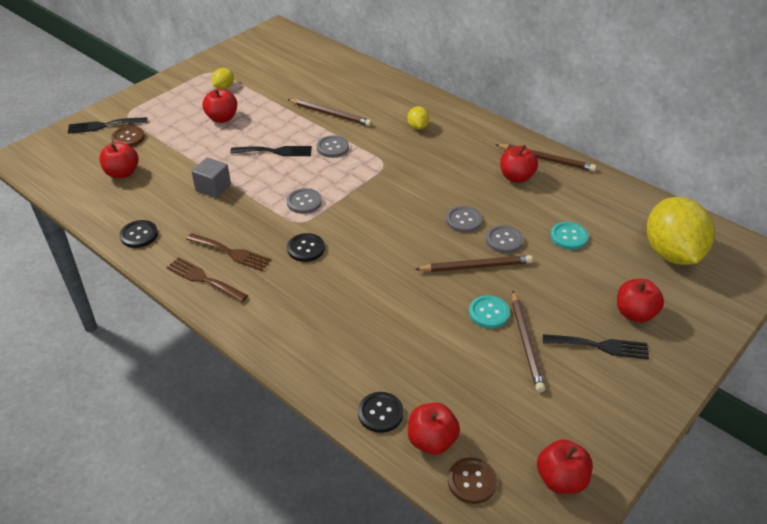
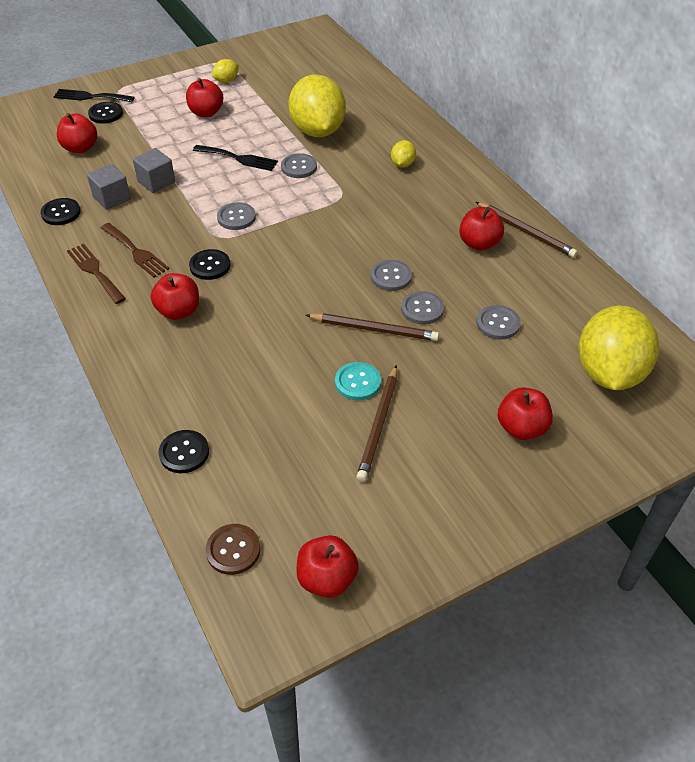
camera: 20 degrees right, 5 degrees up
brown button [111,126,145,147] -> black button [88,102,123,124]
brown pencil [287,99,372,126] -> yellow lemon [289,75,346,137]
red apple [408,403,460,454] -> red apple moved to [151,273,199,320]
black fork [543,334,649,359] -> none
turquoise button [550,222,588,250] -> grey button [476,305,521,340]
none -> grey cube [87,164,131,210]

